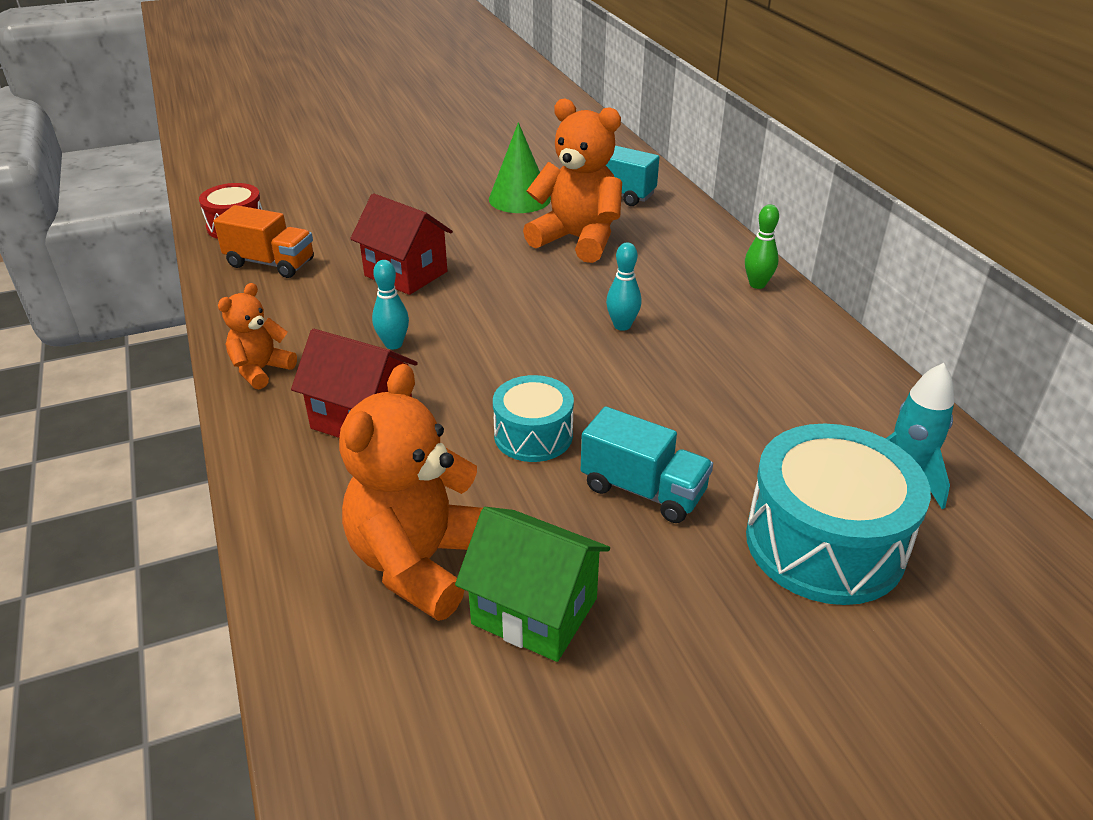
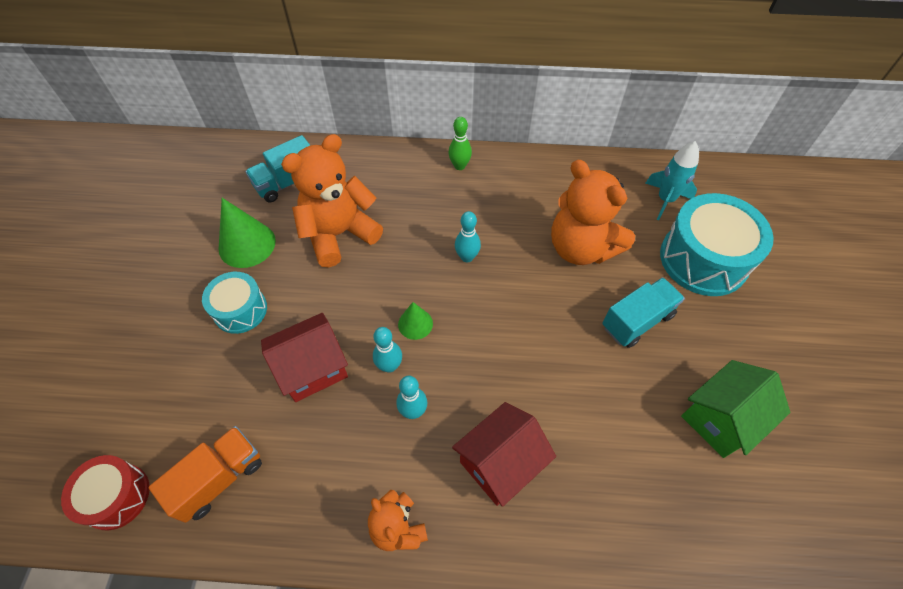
camera: 65 degrees left, 20 degrees up
orange teddy bear [339,364,483,621] -> orange teddy bear moved to [551,160,635,265]
turquoise drum [493,375,574,462] -> turquoise drum moved to [202,272,267,334]
none -> turquoise bowling pin [373,327,402,373]
none -> green cone [398,302,433,340]

